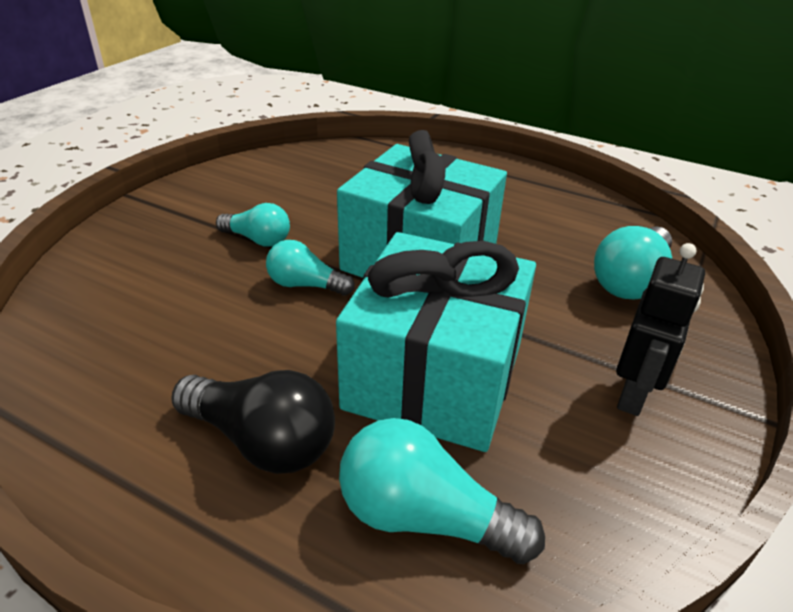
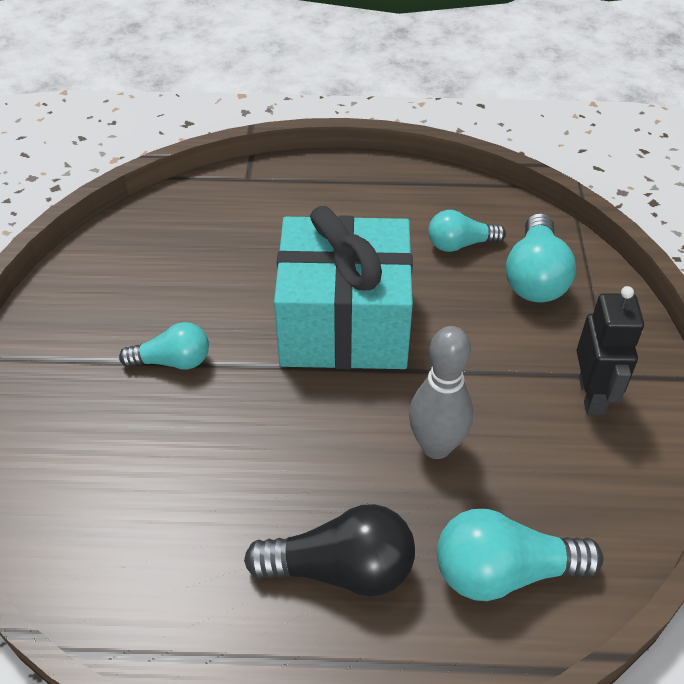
camera: 25 degrees left, 10 degrees up
turquoise light bulb [266,240,355,296] -> turquoise light bulb moved to [428,210,506,252]
turquoise gift [336,232,536,452] -> grey bowling pin [409,326,473,459]

